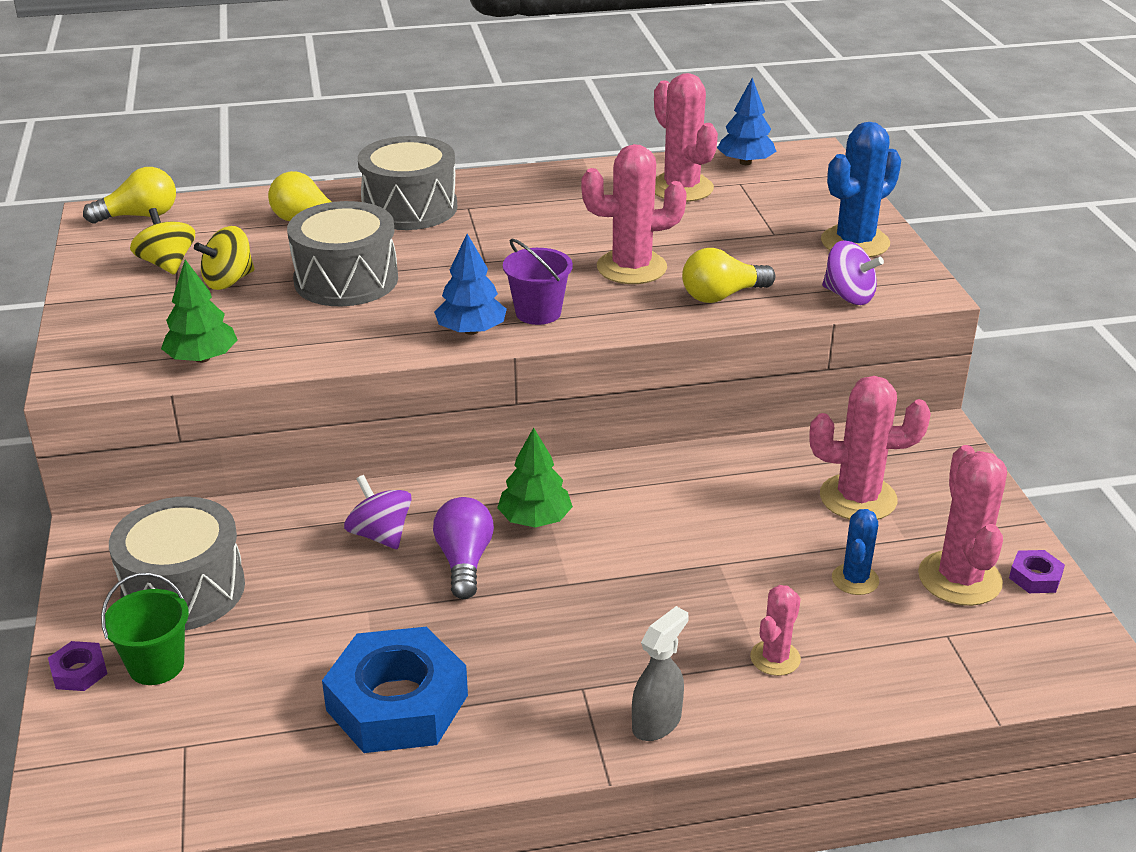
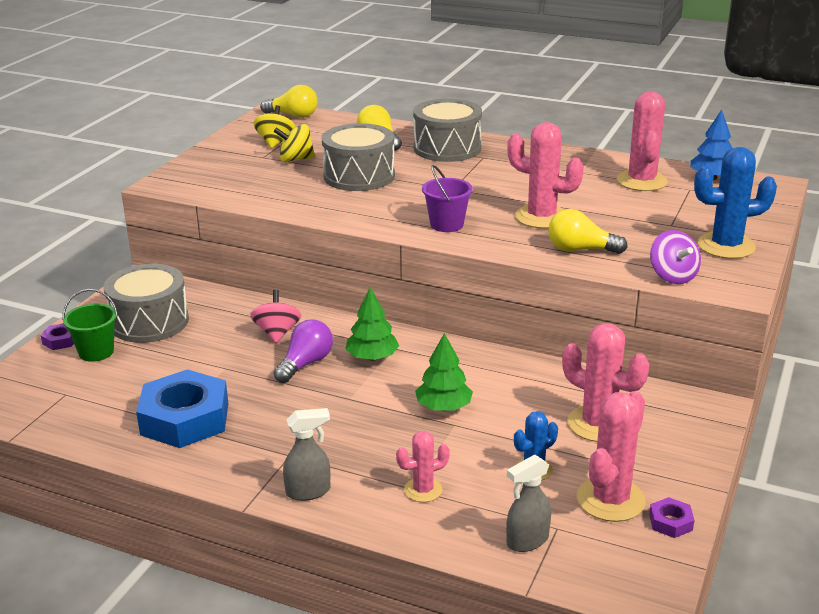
camera: 35 degrees right, 5 degrees down
green tree [161,260,237,363] -> green tree moved to [415,333,473,411]
purple spinning top [344,475,411,549] -> pink spinning top [250,289,301,343]
blue tree [434,234,507,335] -> none
none -> grey spray bottle [506,455,551,552]

